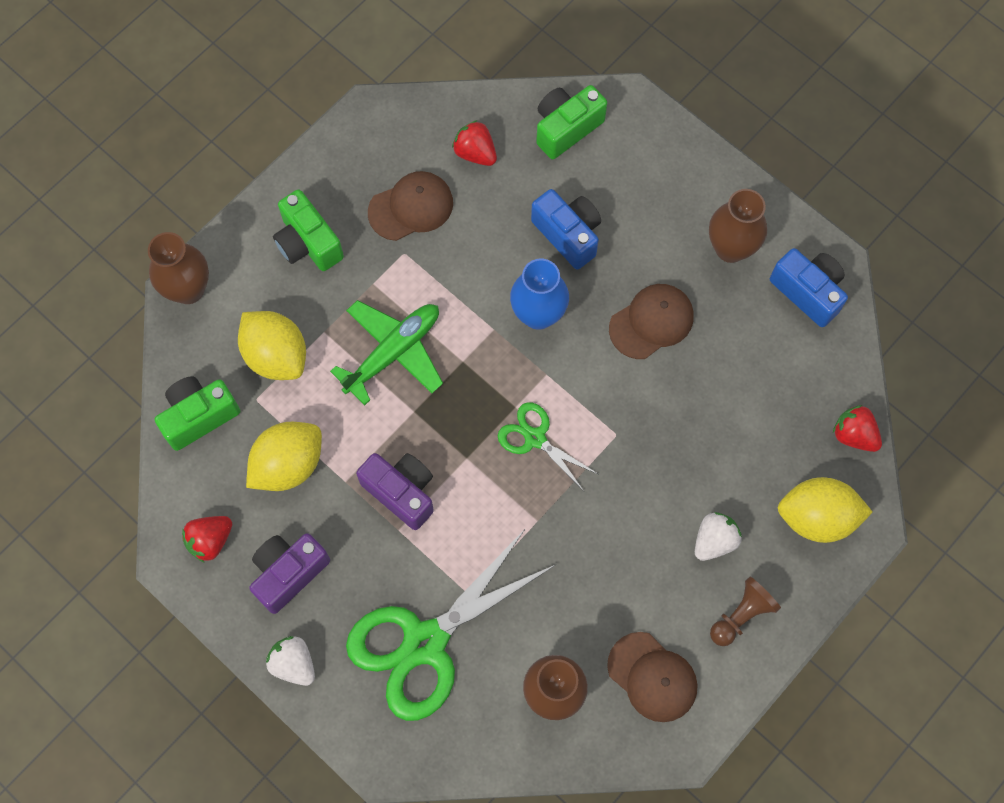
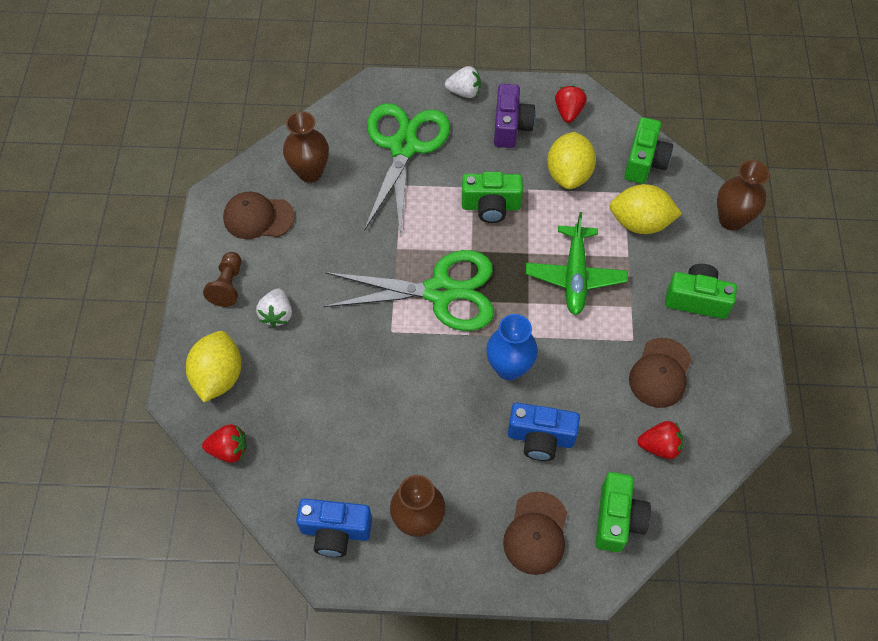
camera: 140 degrees right, 10 degrees down
purple camera [356,453,434,530] -> green camera [462,172,523,223]
green scissors [498,402,598,491] -> green scissors [323,250,494,331], size x2.00
brown cap [609,284,693,359] -> brown cap moved to [503,491,567,575]
yellow lemon [778,477,872,543] -> yellow lemon turned 45 degrees counterclockwise [186,331,242,402]

